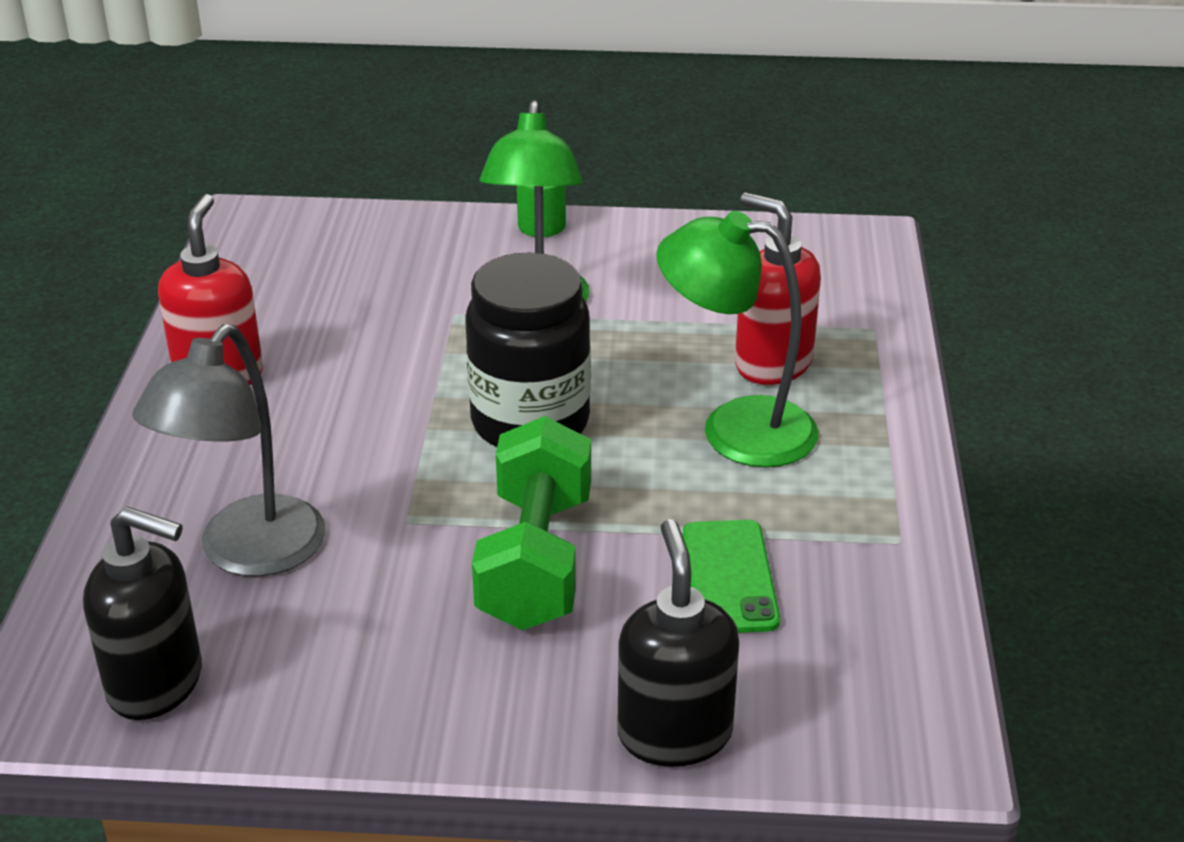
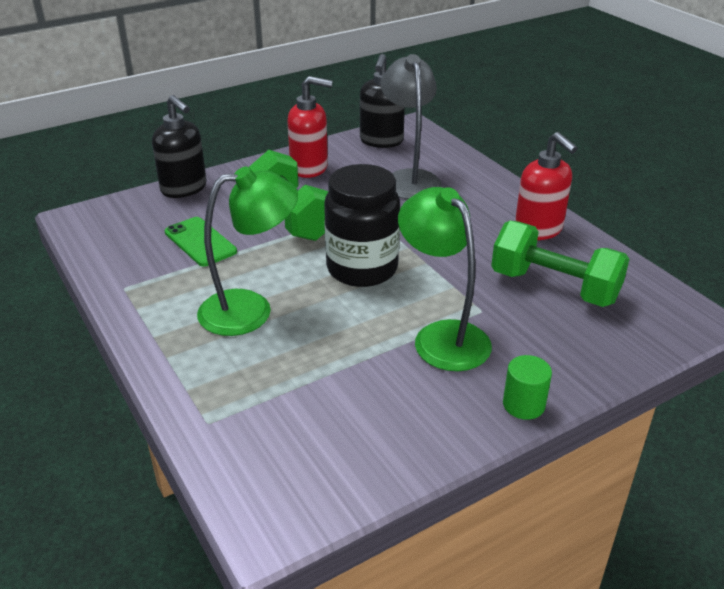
camera: 145 degrees right, 0 degrees up
black soap dispenser [83,506,202,720] -> black soap dispenser turned 60 degrees counterclockwise [360,54,405,148]
red soap dispenser [735,192,821,385] -> red soap dispenser moved to [287,76,333,178]
none -> green dumbbell [491,221,629,307]

